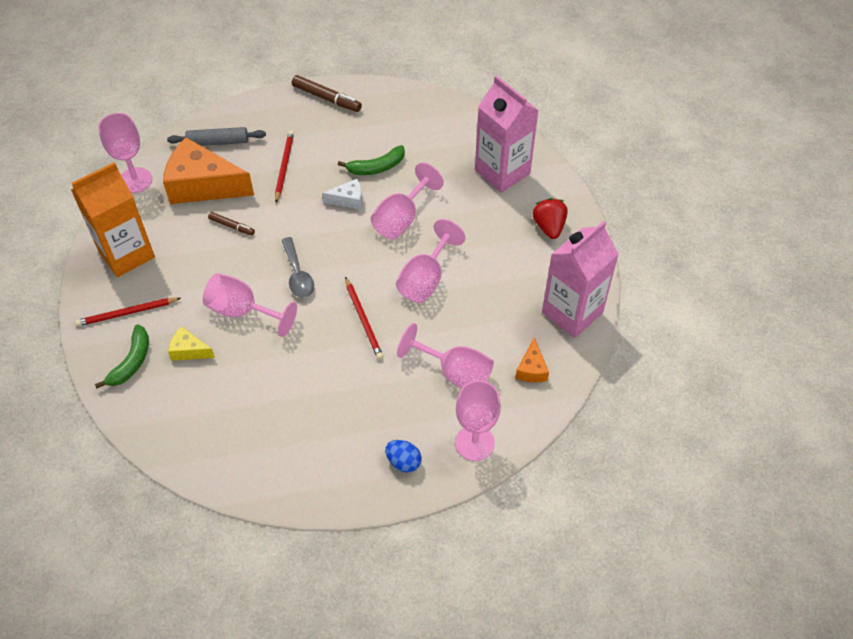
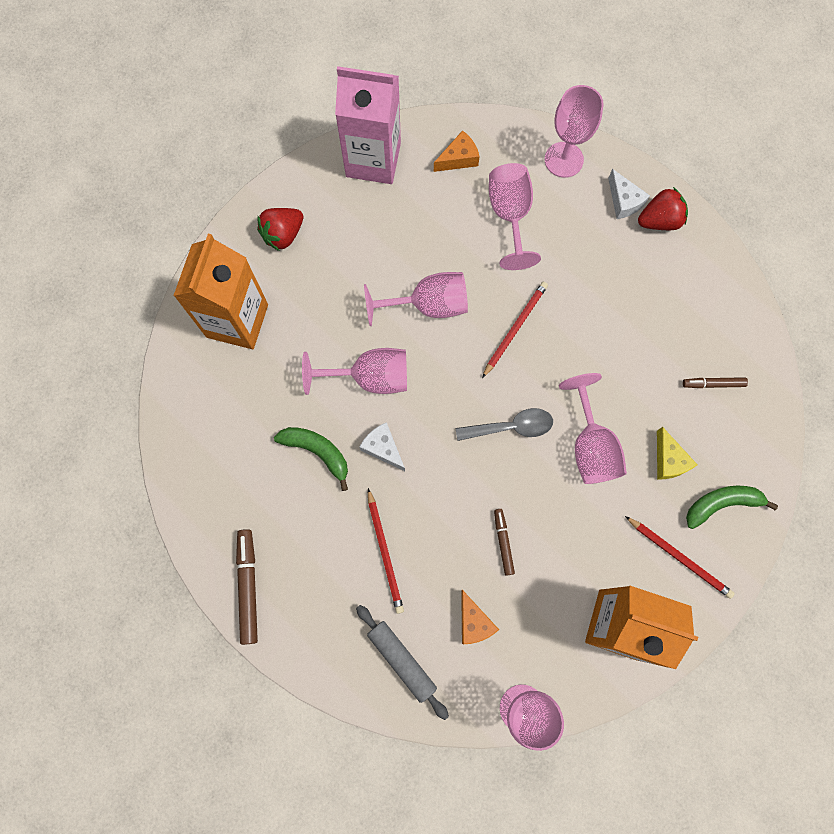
camera: 125 degrees left, 20 degrees up
orange cheese [163,138,254,204] -> orange cheese [461,590,499,644], size x0.46
red pencil [275,131,294,202] -> red pencil turned 75 degrees counterclockwise [368,488,404,614]
grey spoon [282,237,314,298] -> grey spoon turned 45 degrees clockwise [456,408,553,441]
blue egg [385,440,422,473] -> white cheese [608,169,650,219]
pink carton [475,75,539,193] -> orange carton [173,234,268,349]
none -> red strawberry [638,187,688,230]
none -> brown marker [683,377,748,388]

